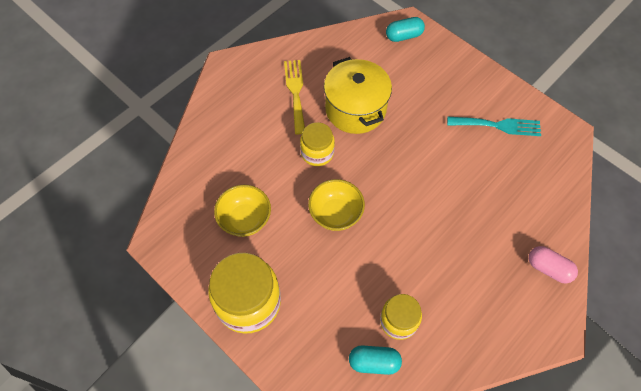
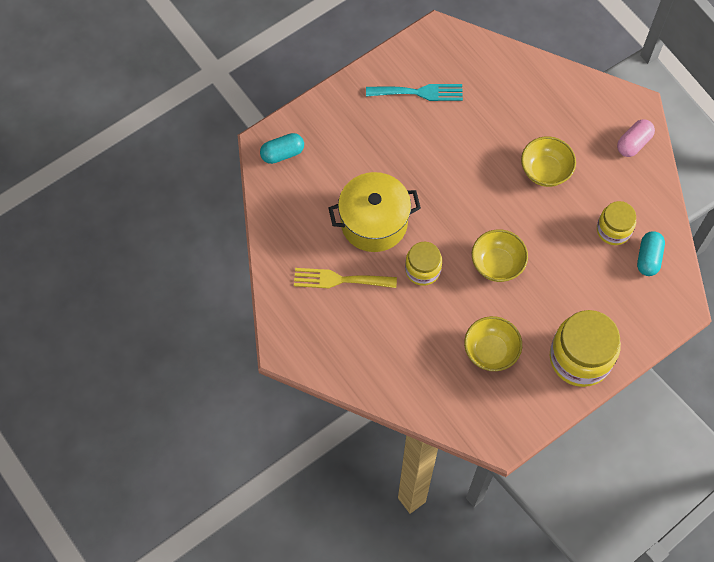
camera: 80 degrees left, 5 degrees up
turquoise capsule [386,17,425,42] -> turquoise capsule turned 75 degrees clockwise [260,133,304,164]
turquoise fork [447,117,541,136] -> turquoise fork turned 75 degrees clockwise [366,84,463,101]
pink capsule [529,246,578,284] -> pink capsule moved to [617,119,655,157]
none -> yellow bowl [521,136,576,187]

